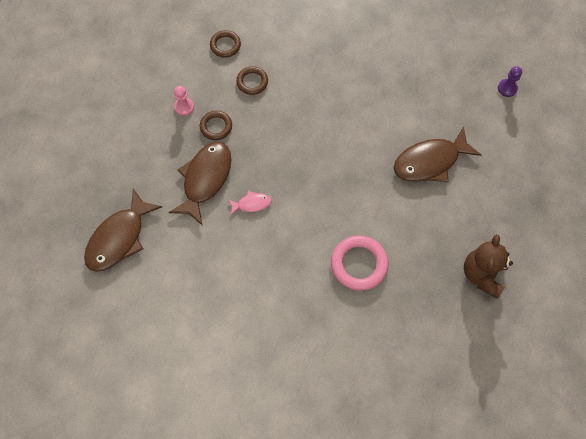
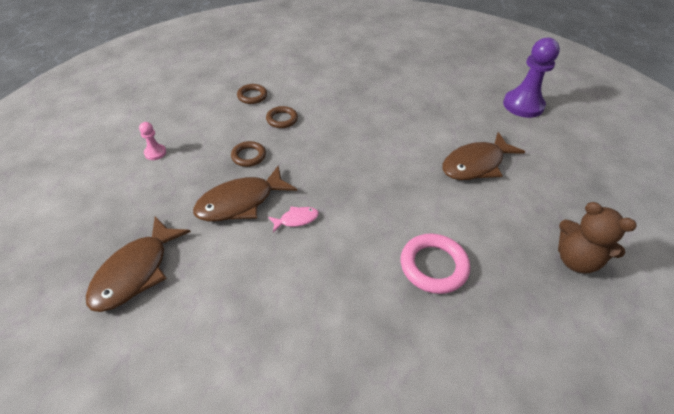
camera: 10 degrees left, 20 degrees down
brown fish [169,142,231,226] -> brown fish turned 135 degrees counterclockwise [193,165,297,222]
pink pawn [174,86,194,116] -> pink pawn moved to [139,122,166,160]
brown teddy bear [464,234,513,299] -> brown teddy bear turned 60 degrees counterclockwise [558,202,637,274]
purple pawn [498,66,522,97] -> purple pawn [503,37,560,118], size x2.17

